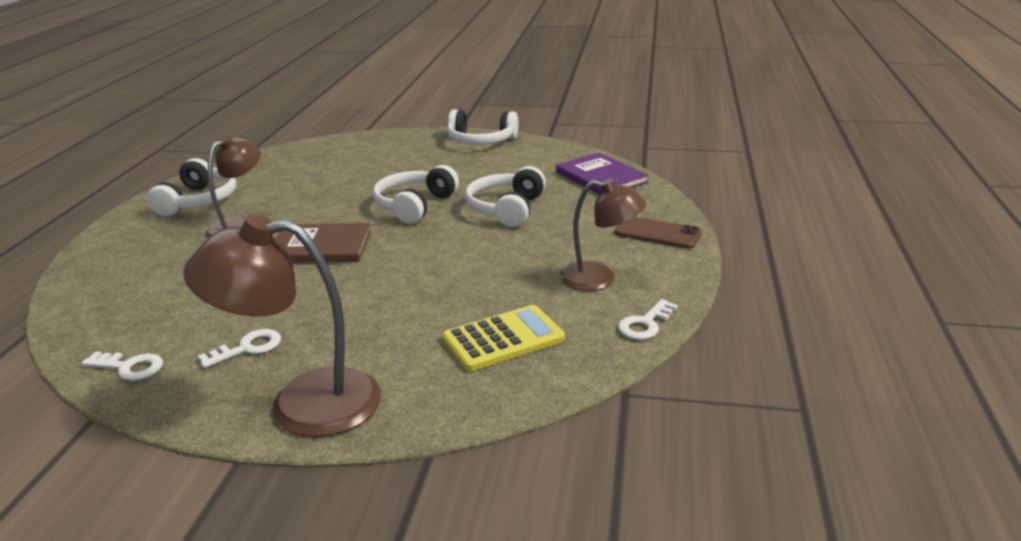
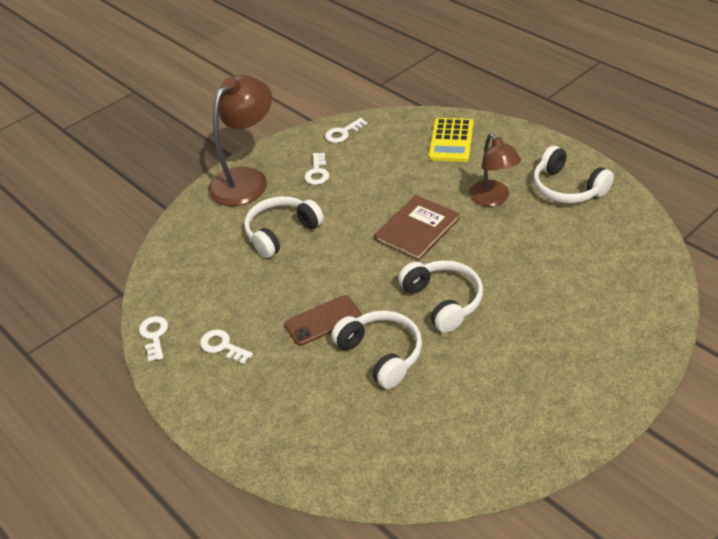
camera: 130 degrees right, 15 degrees up
yellow calculator [442,305,565,371] -> yellow calculator moved to [429,118,474,162]
white headphones [447,109,519,145] -> white headphones moved to [244,196,324,258]
purple book [556,153,648,195] -> none
brown lamp [559,179,646,291] -> white key [200,329,253,364]
brown phone [615,217,702,249] -> brown phone moved to [285,295,362,346]

